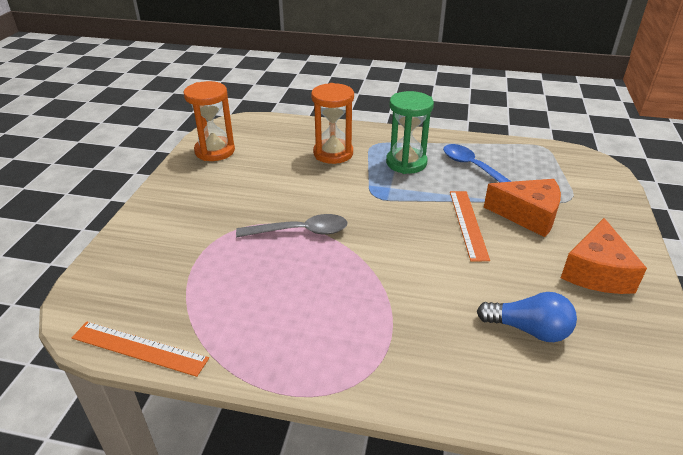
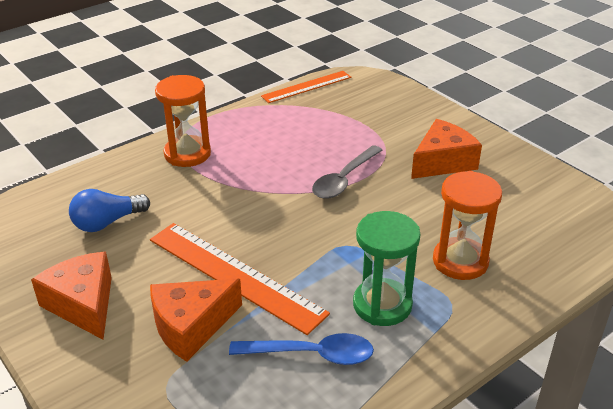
camera: 130 degrees right, 0 degrees up
orange hourglass [184,81,235,161] -> orange hourglass moved to [155,75,211,167]
orange ruler [450,191,490,261] -> orange ruler [150,223,330,335], size x1.60
none -> orange cheese [411,119,482,179]

